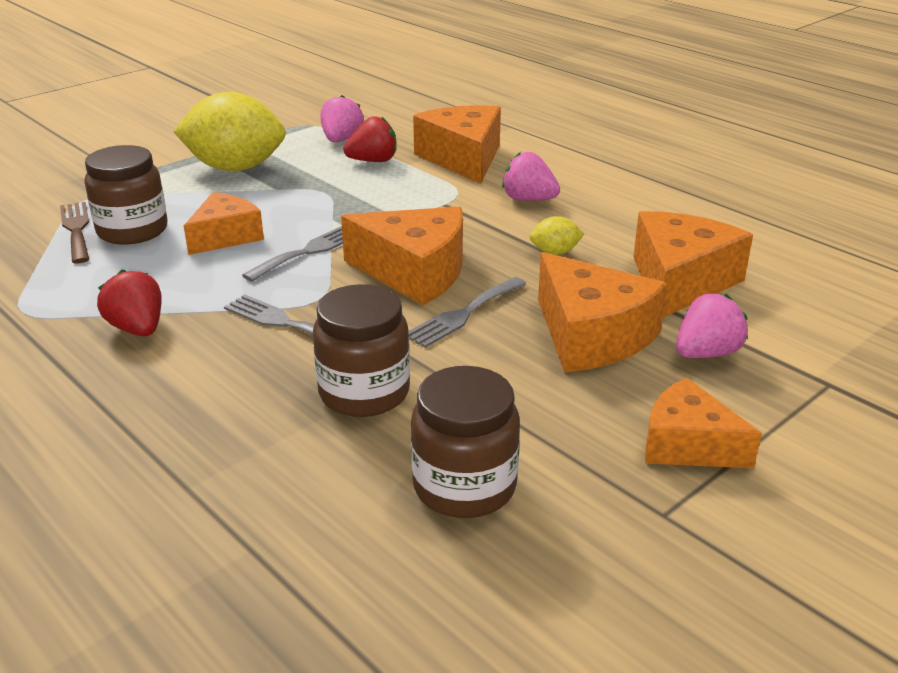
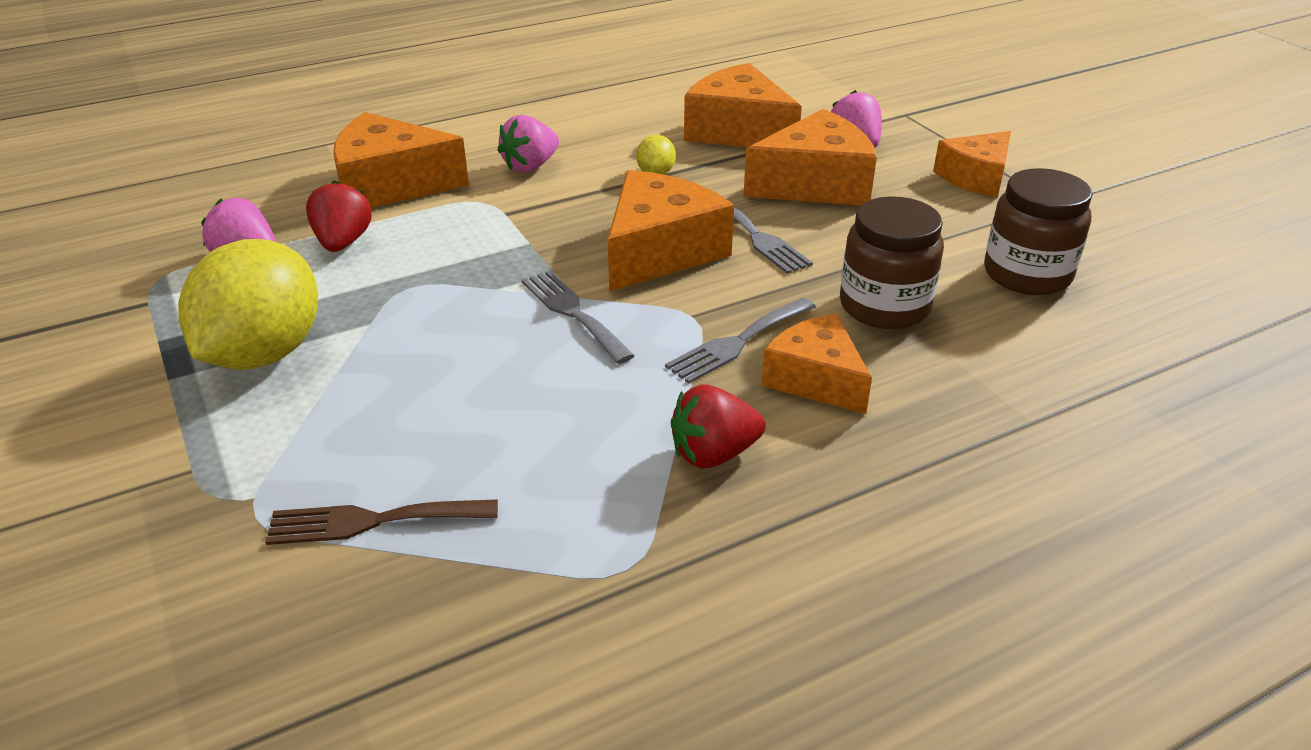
camera: 75 degrees left, 5 degrees up
brown jar [84,145,168,245] -> none
orange cheese [184,192,264,255] -> orange cheese moved to [762,314,872,414]

